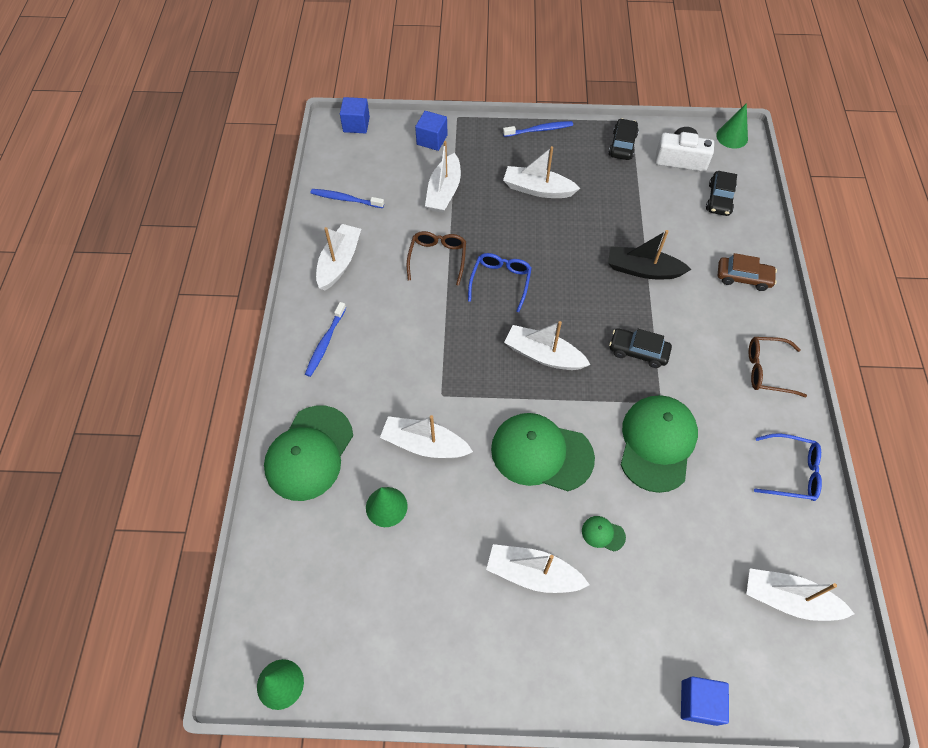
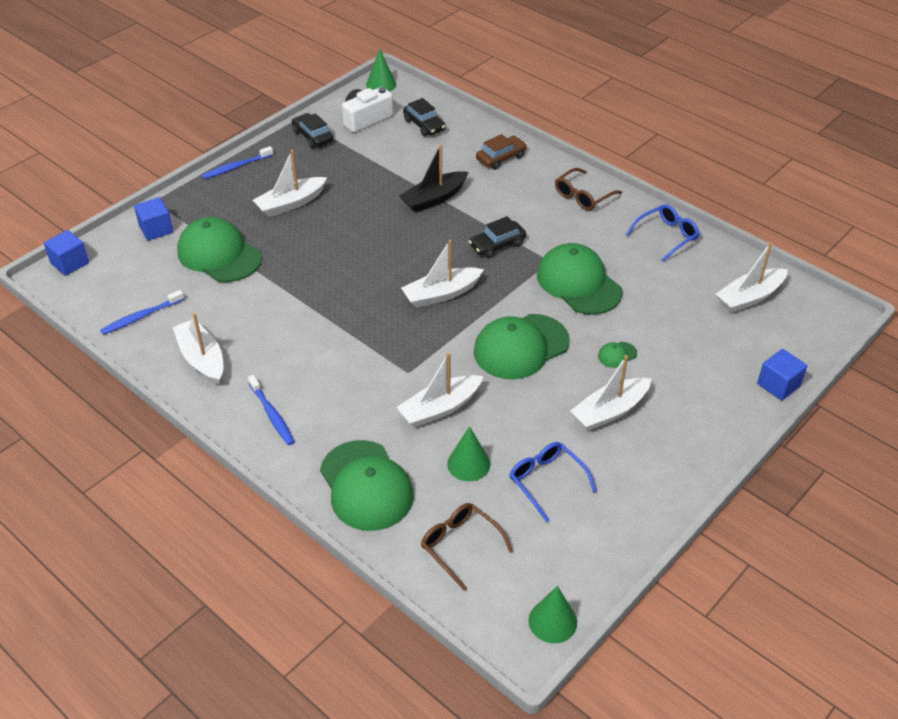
camera: 50 degrees left, 15 degrees down
brown glasses [407,231,466,286] -> brown glasses moved to [421,503,513,591]
white boat [425,141,461,213] -> green cap [177,217,262,282]
blue glasses [468,253,532,312] -> blue glasses moved to [509,442,597,522]
blue toothbrush [503,121,573,137] -> blue toothbrush turned 150 degrees counterclockwise [201,146,273,179]

